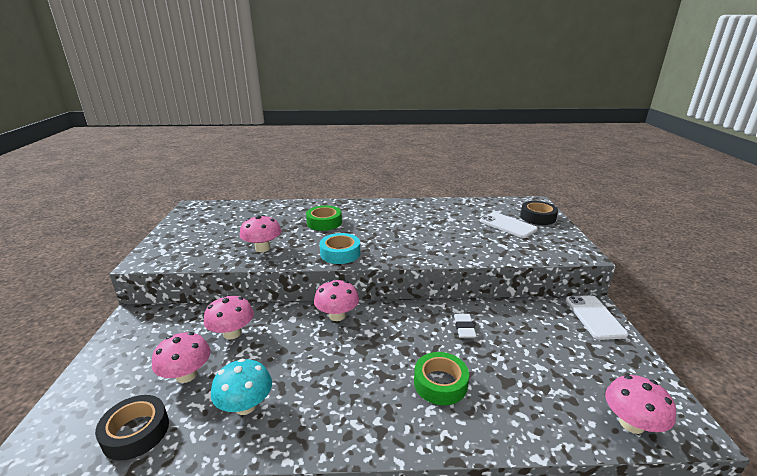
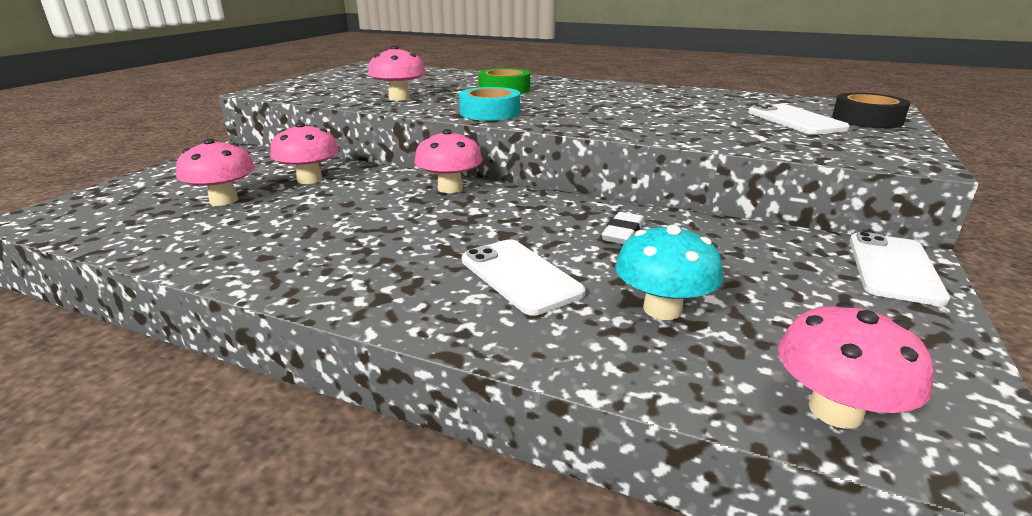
camera: 25 degrees right, 0 degrees up
black tape [95,395,169,461] -> none
turquoise mushroom [211,359,272,415] -> turquoise mushroom moved to [615,225,723,320]
green tape [414,352,469,405] -> white phone [462,239,586,316]

